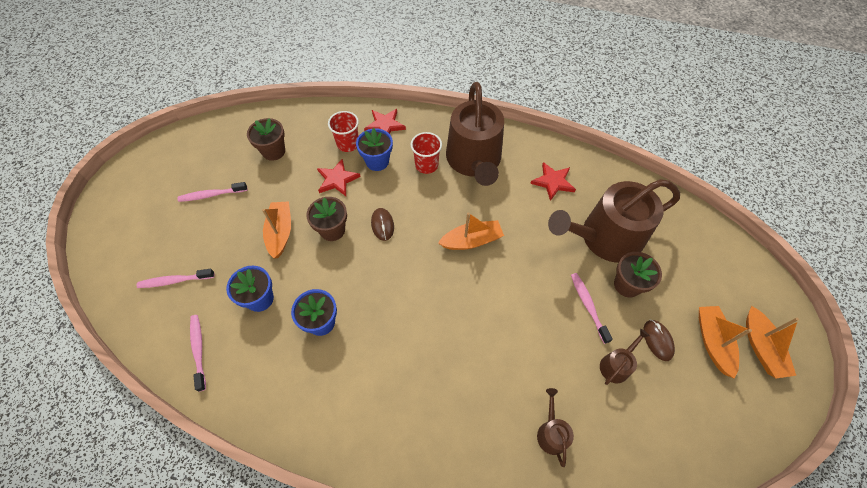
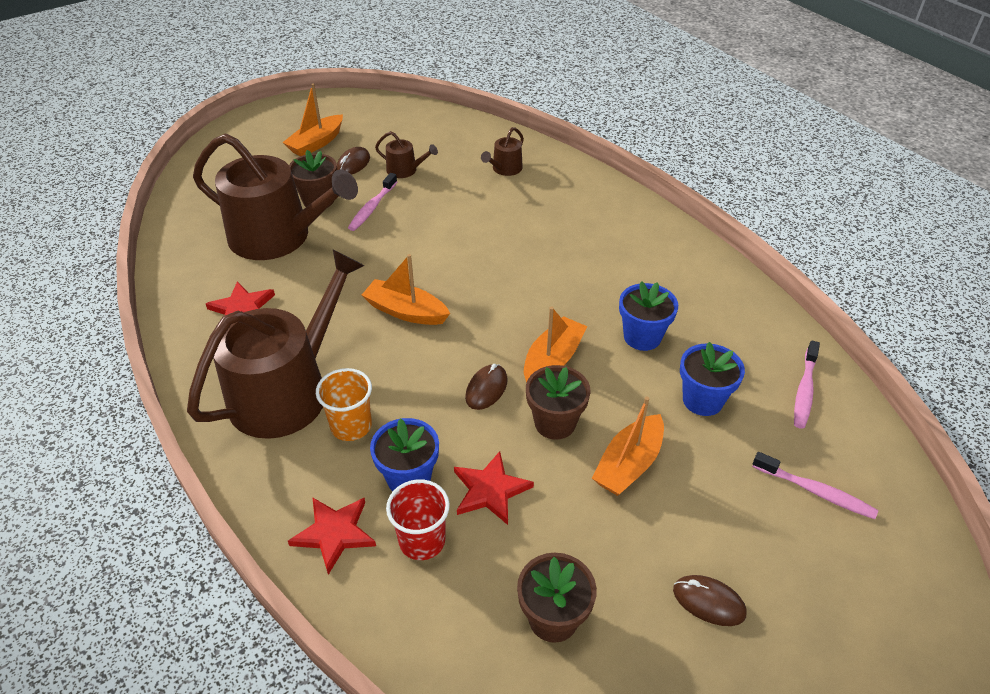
camera: 140 degrees left, 15 degrees down
pink toothbrush [177,182,247,202] -> brown mouse [673,575,747,626]
red cup [410,132,442,174] -> orange cup [316,368,372,441]
brown watering can [600,329,650,385] -> brown watering can turned 150 degrees counterclockwise [375,131,438,178]
orange boat [746,306,799,378] -> orange boat moved to [524,307,587,383]

